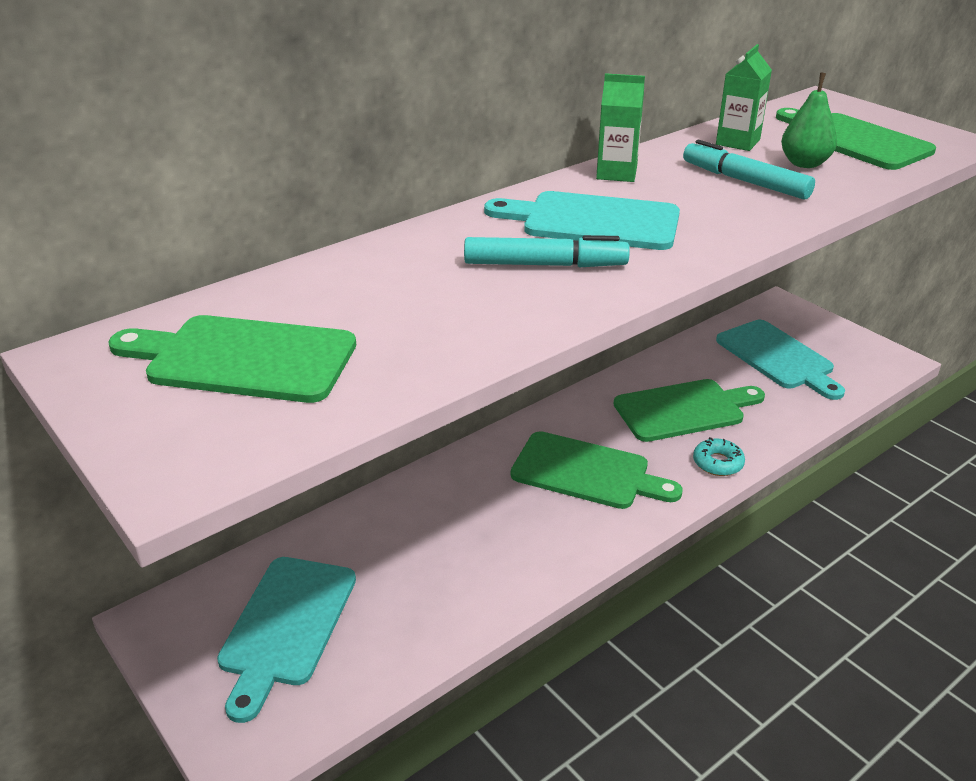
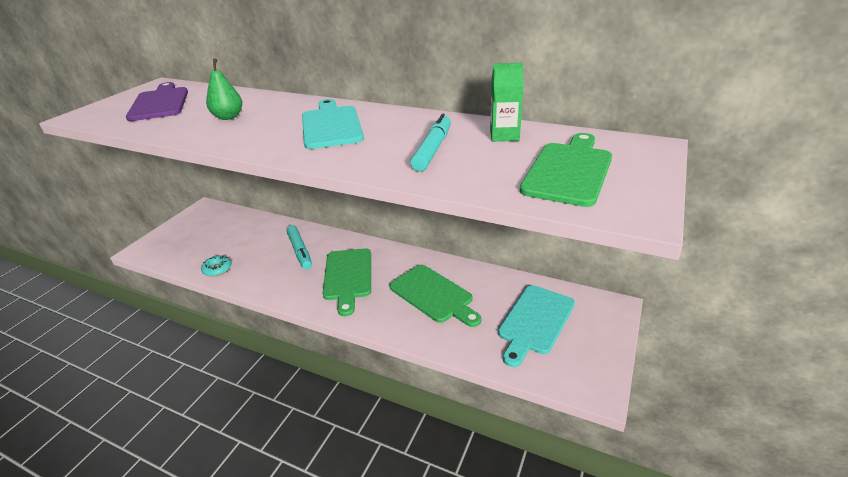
camera: 65 degrees right, 0 degrees up
green cutting board [108,315,356,403] -> purple cutting board [126,82,188,121]
turquoise cutting board [217,557,356,723] -> none
turquoise marker [464,235,630,267] -> turquoise marker moved to [287,225,312,269]
green carton [596,73,645,182] -> none
turquoise donut [693,437,745,476] -> turquoise donut moved to [201,255,232,277]
green pear [781,73,837,168] -> green pear moved to [206,58,242,120]

